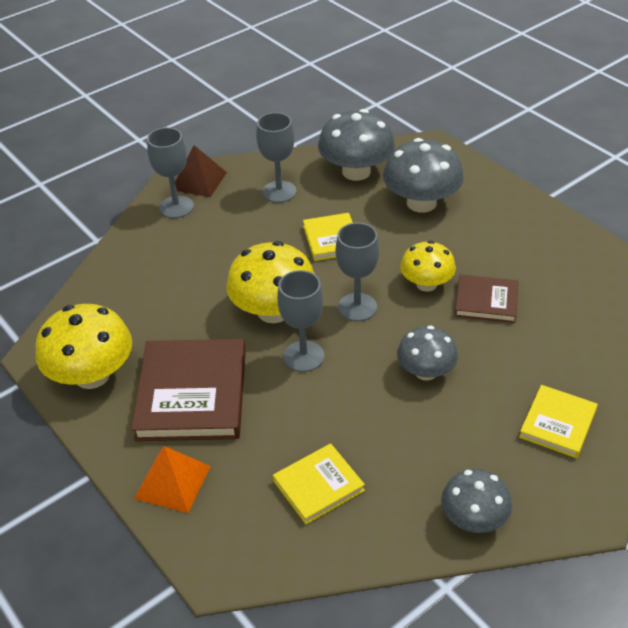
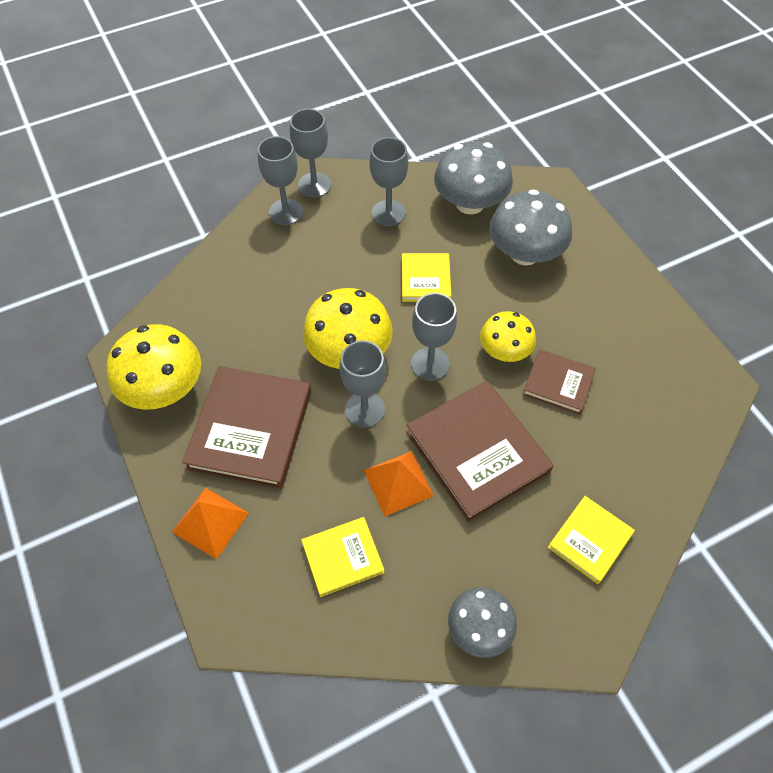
camera: 10 degrees right, 15 degrees up
brown pyramid [175,145,227,197] -> grey goblet [290,109,331,197]
grey mushroom [397,326,458,381] -> brown book [406,381,554,522]
none -> orange pyramid [364,451,434,516]

